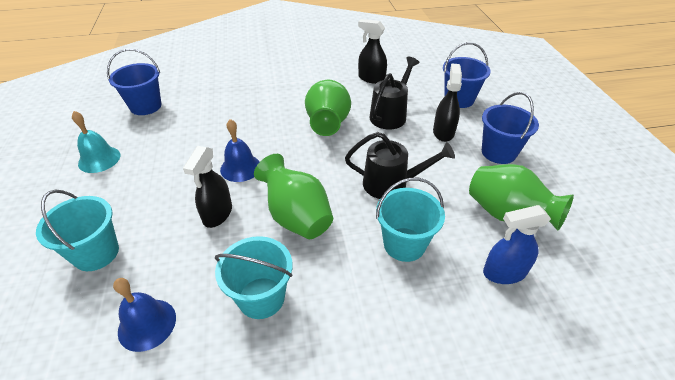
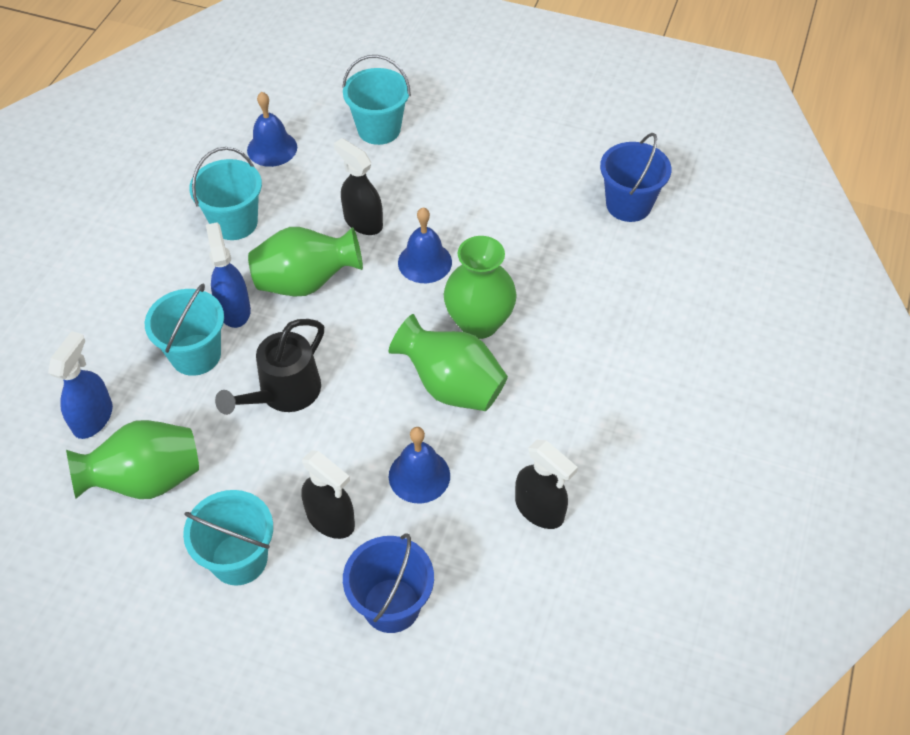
camera: 120 degrees right, 10 degrees up
turquoise bell [72,111,120,173] -> none
black spray bottle [358,19,387,84] -> black spray bottle turned 75 degrees clockwise [515,440,578,529]
black watering can [369,57,419,129] -> blue bell [389,427,450,503]
blue bucket [482,92,539,164] -> turquoise bucket [183,490,273,585]
none -> blue spray bottle [206,222,251,328]
none -> green vase [444,236,517,339]

